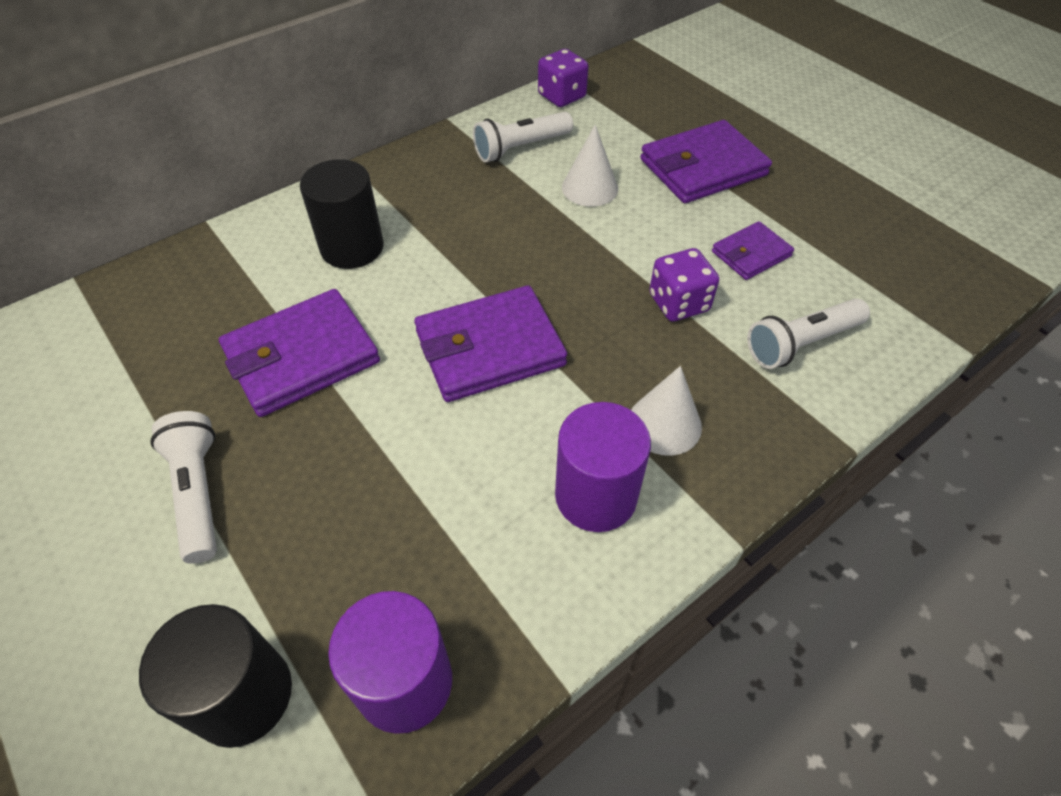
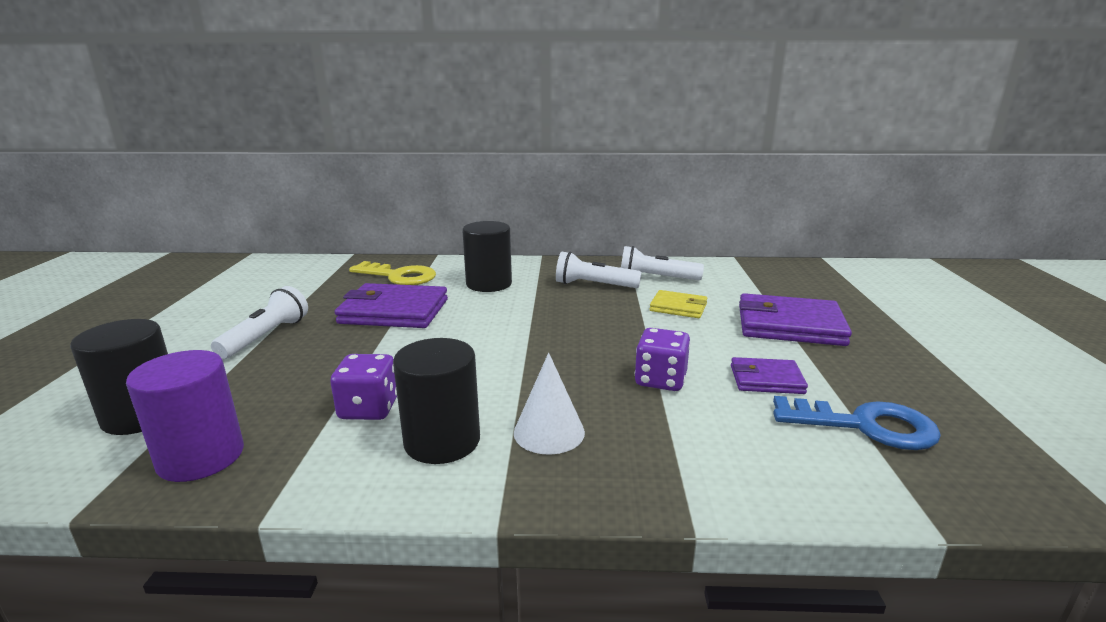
camera: 40 degrees right, 30 degrees down
purple wallet [414,285,567,402] -> none
purple dice [538,49,588,107] -> purple dice moved to [330,354,397,420]
purple cylinder [555,402,651,532] -> black cylinder [393,338,480,464]
white cone [562,124,618,207] -> yellow wallet [650,290,707,318]
white flashlight [747,298,870,369] -> white flashlight moved to [556,251,642,288]
none -> yellow key [349,261,436,285]
none -> blue key [773,396,941,450]

